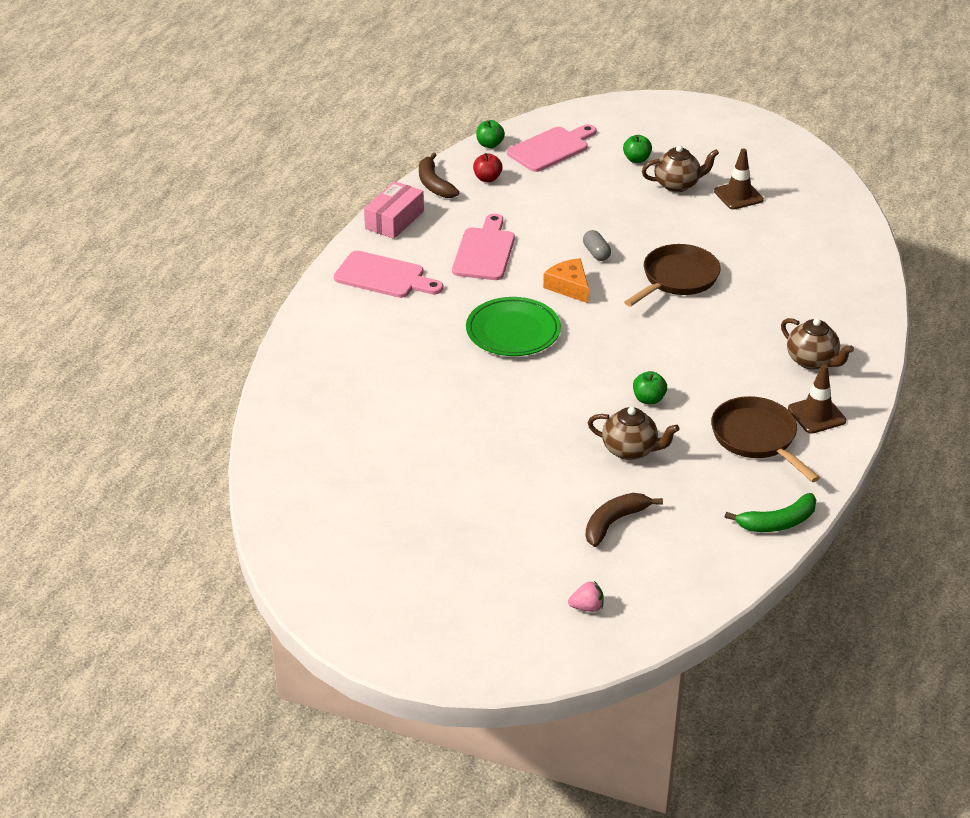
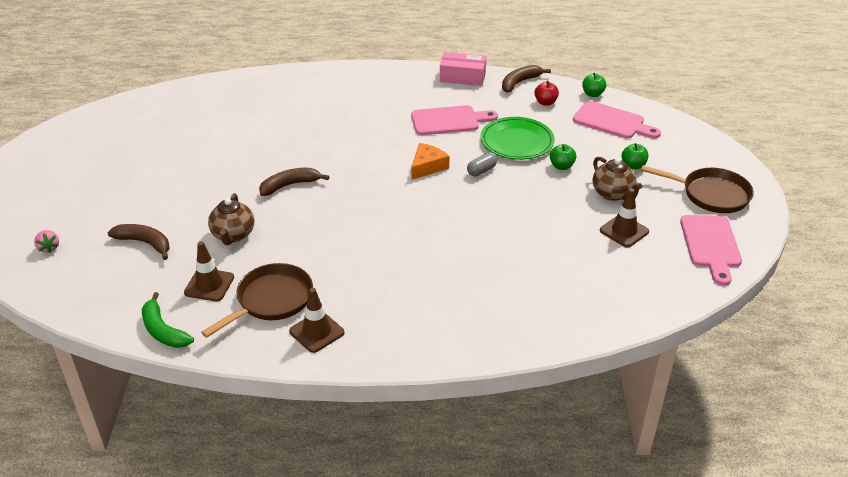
camera: 70 degrees right, 0 degrees up
pink cutting board [334,251,443,298] -> pink cutting board moved to [680,215,742,286]
green plate [466,297,561,356] -> green plate moved to [481,117,555,160]
brown pan [624,244,720,307] -> brown pan moved to [641,165,754,213]
green apple [633,371,667,405] -> green apple moved to [550,144,576,170]
brown teapot [781,318,854,370] -> none
none -> brown traffic cone [184,241,234,301]
none -> brown banana [259,168,329,196]

